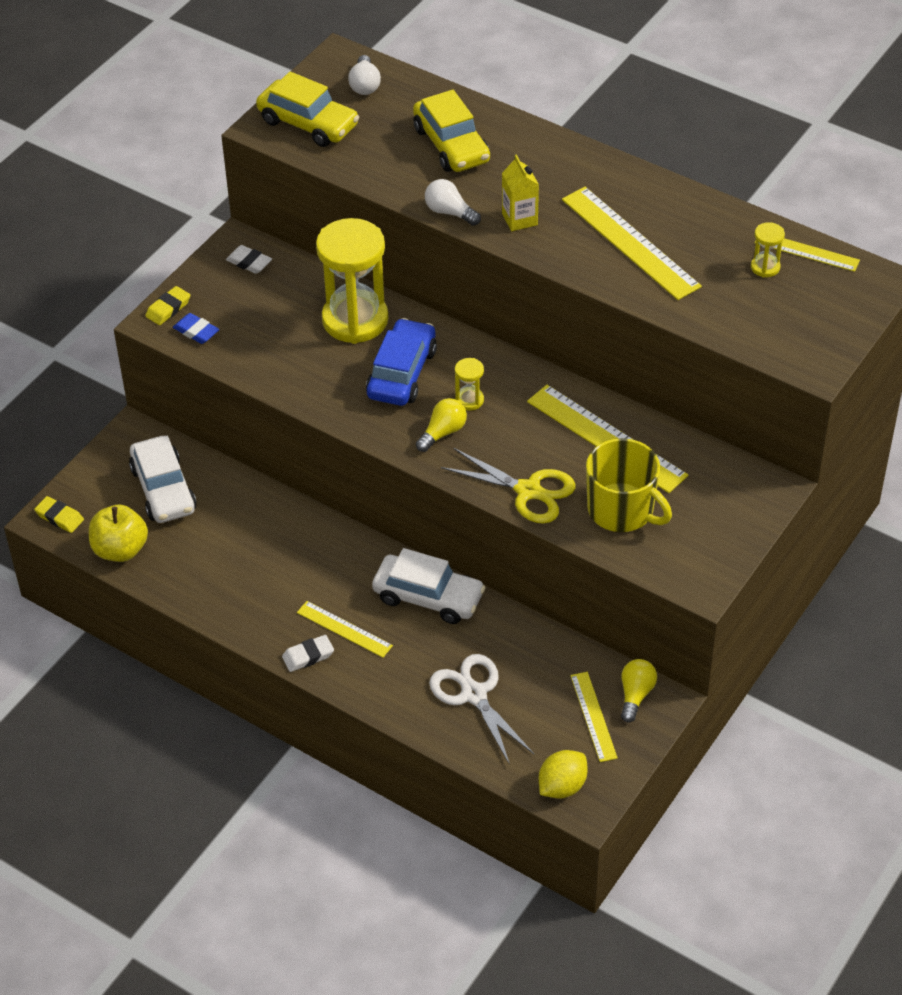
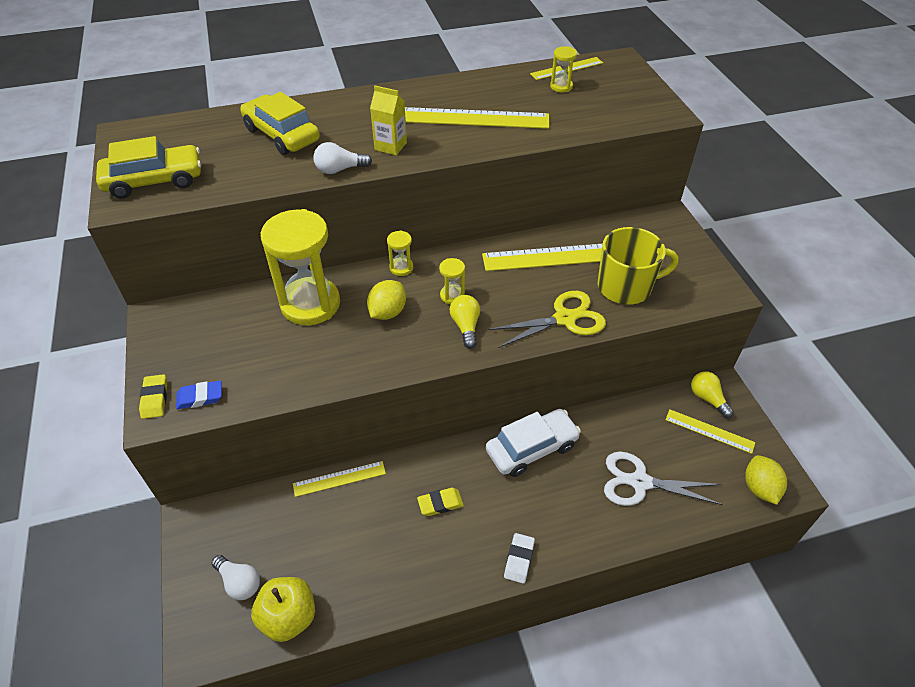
camera: 50 degrees left, 0 degrees up
yellow eraser [34,496,84,533] -> yellow eraser moved to [417,488,464,516]
white car [129,436,197,523] -> none
white eraser [226,245,272,274] -> none
yellow ruler [297,601,393,657] -> yellow ruler moved to [293,461,386,497]
white light bulb [348,55,381,95] -> white light bulb moved to [212,555,260,600]
blue car [366,318,437,406] -> yellow lemon [367,280,406,320]
yellow car [413,90,490,172] -> yellow car turned 150 degrees counterclockwise [240,92,320,155]
none -> yellow hourglass [387,230,413,276]

